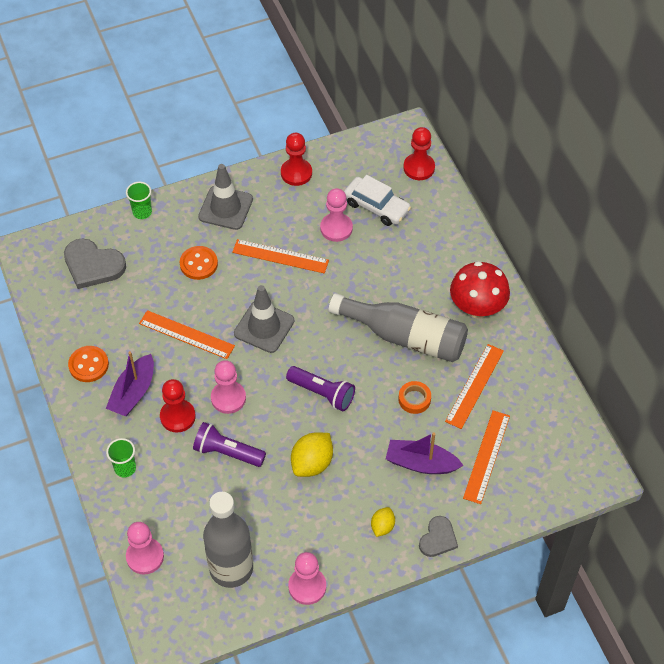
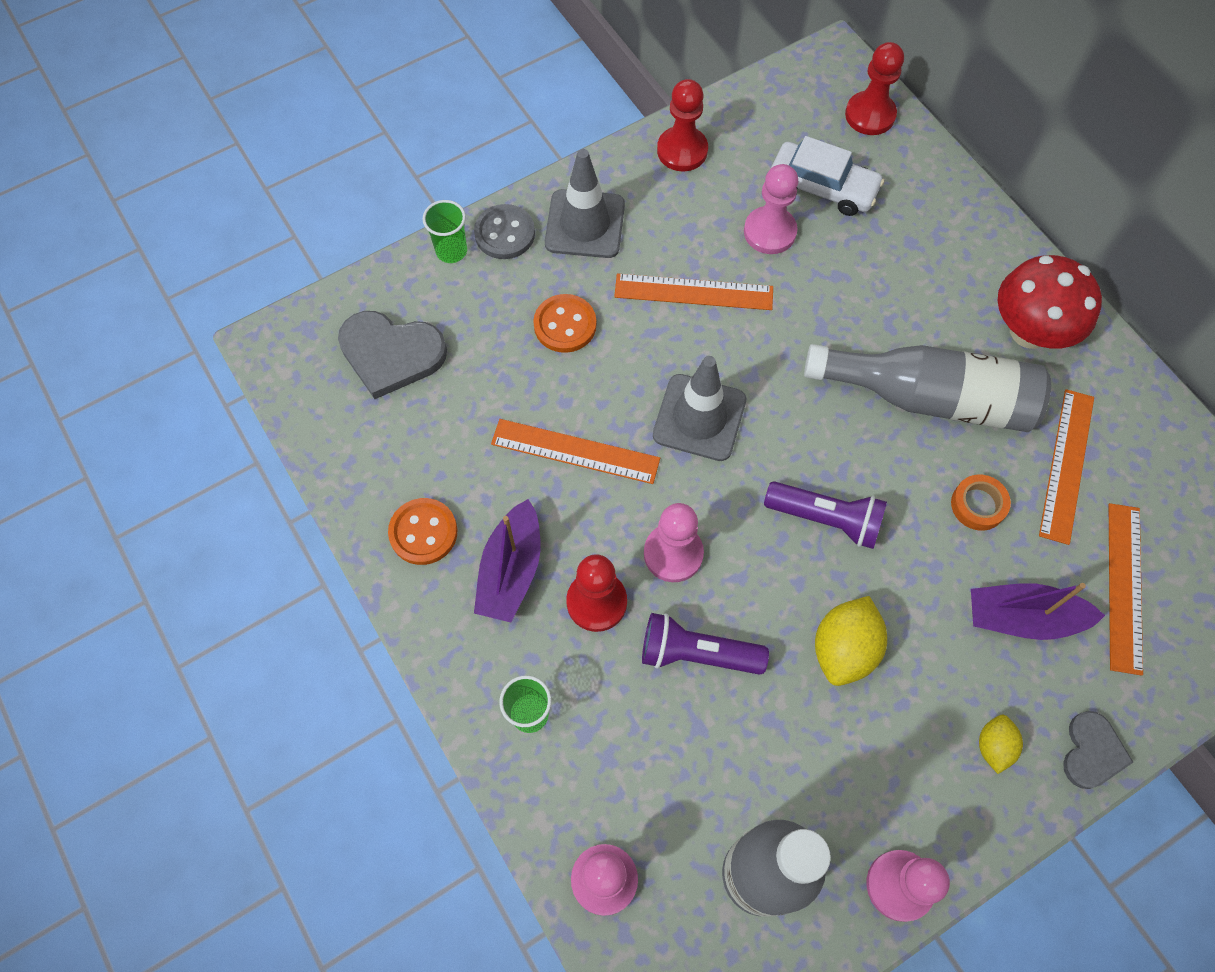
camera: 10 degrees left, 10 degrees up
none -> grey button [474,204,535,259]

